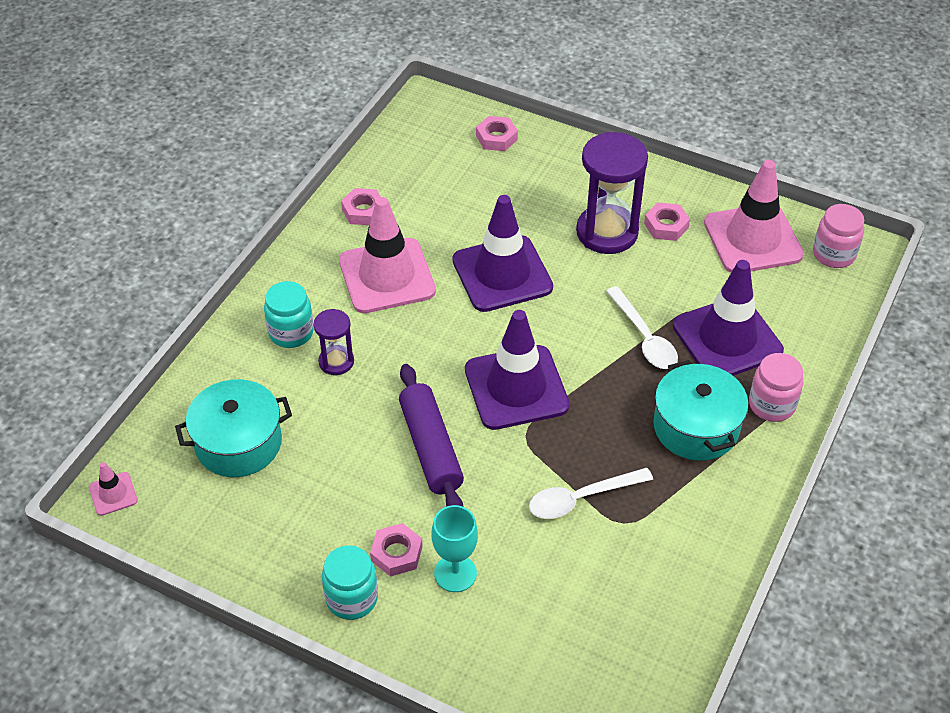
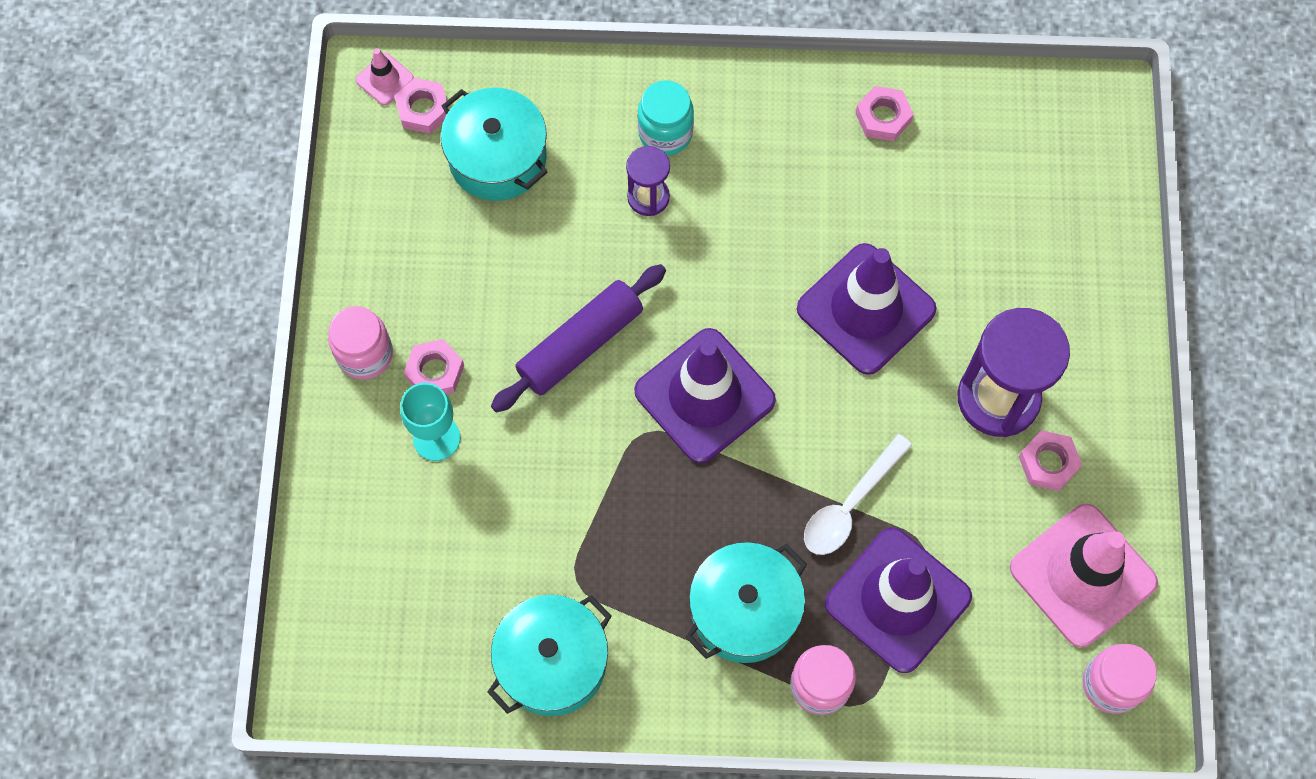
camera: 65 degrees right, 20 degrees up
turquoise jar [322,545,378,620] -> pink jar [328,306,393,379]
pink traffic cone [339,197,436,313] -> none
pink nut [476,116,518,151] -> pink nut moved to [394,78,449,134]
white spoon [529,468,653,519] -> none
none -> turquoise pot [487,595,612,716]

